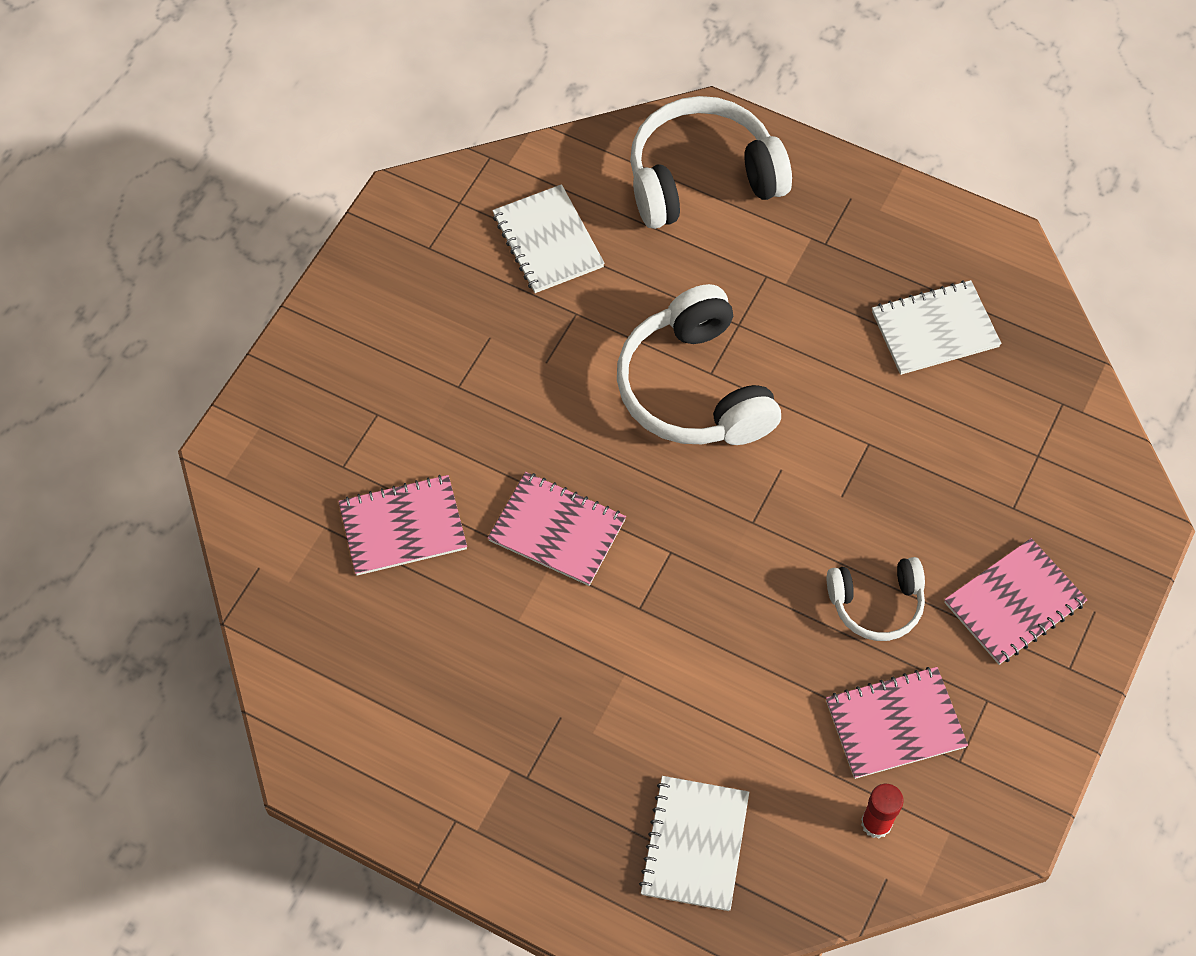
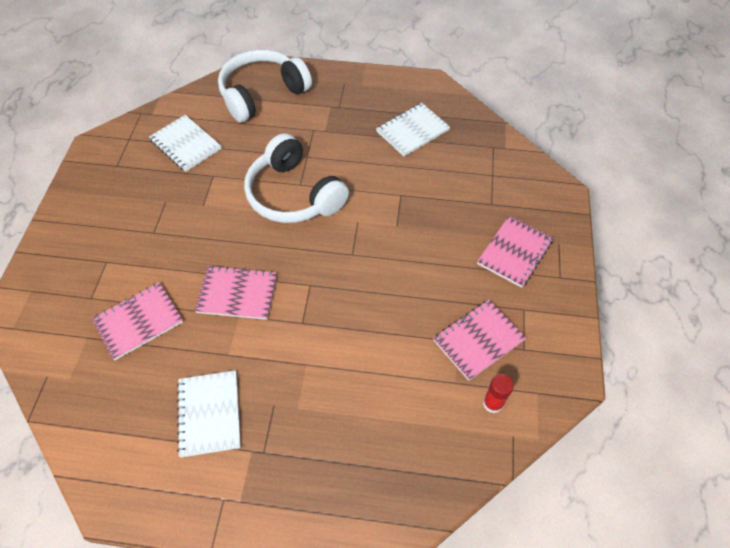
camera: 20 degrees left, 5 degrees down
white notebook [639,776,749,911] -> white notebook moved to [177,370,241,458]
white headphones [827,557,925,641] -> none

